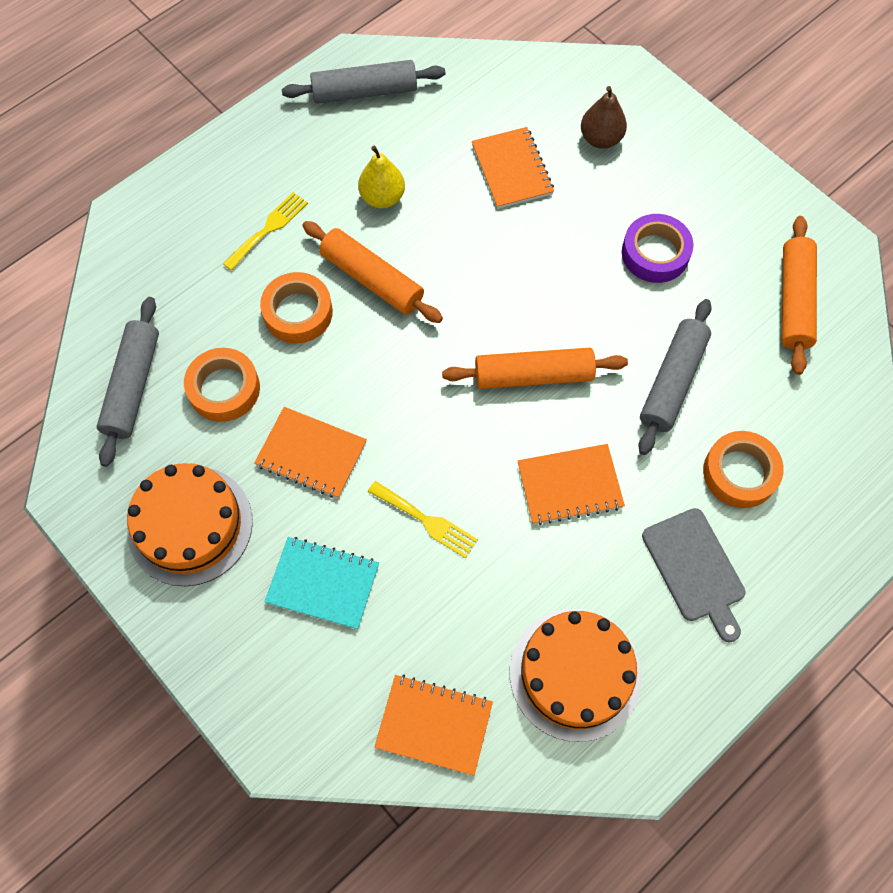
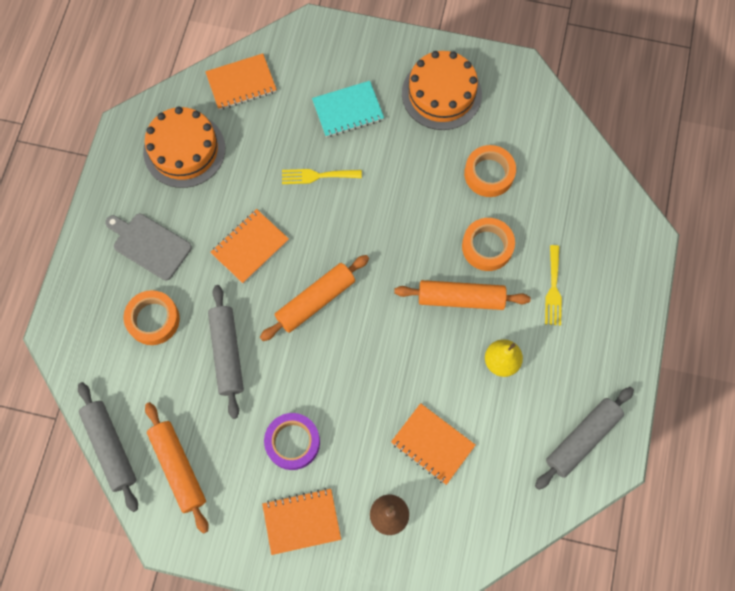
camera: 145 degrees right, 5 degrees up
grey rolling pin [96,297,159,467] -> grey rolling pin moved to [78,382,138,512]
orange notebook [254,407,367,499] -> orange notebook moved to [262,488,341,555]

